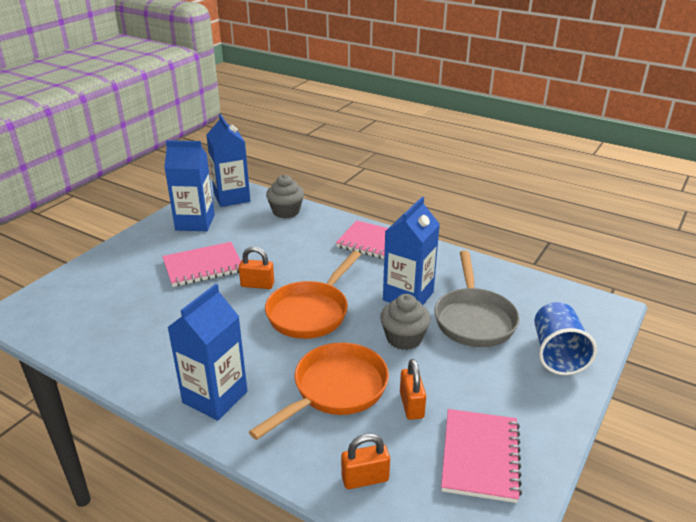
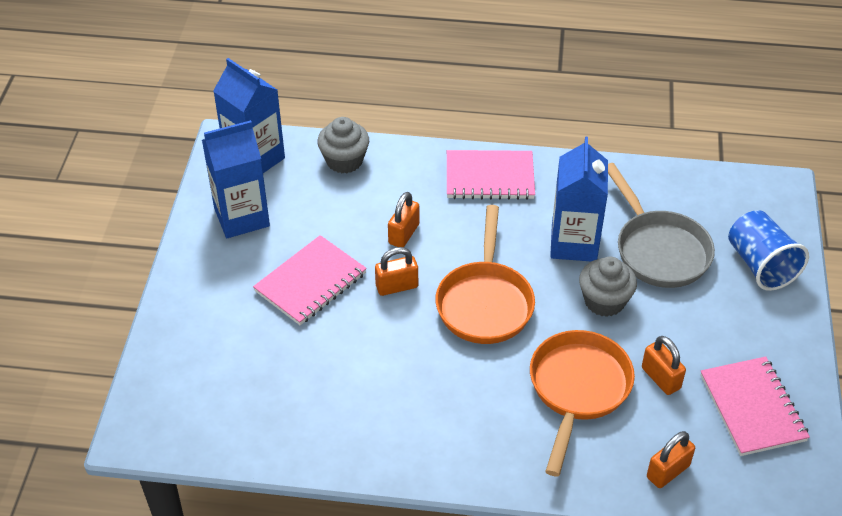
camera: 25 degrees left, 15 degrees up
blue carton [167,284,247,421] -> none
none -> orange padlock [388,192,419,247]

